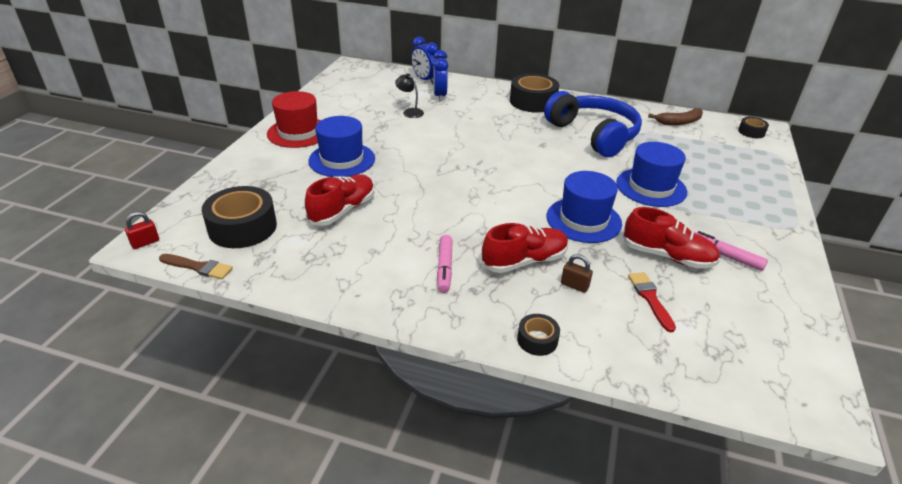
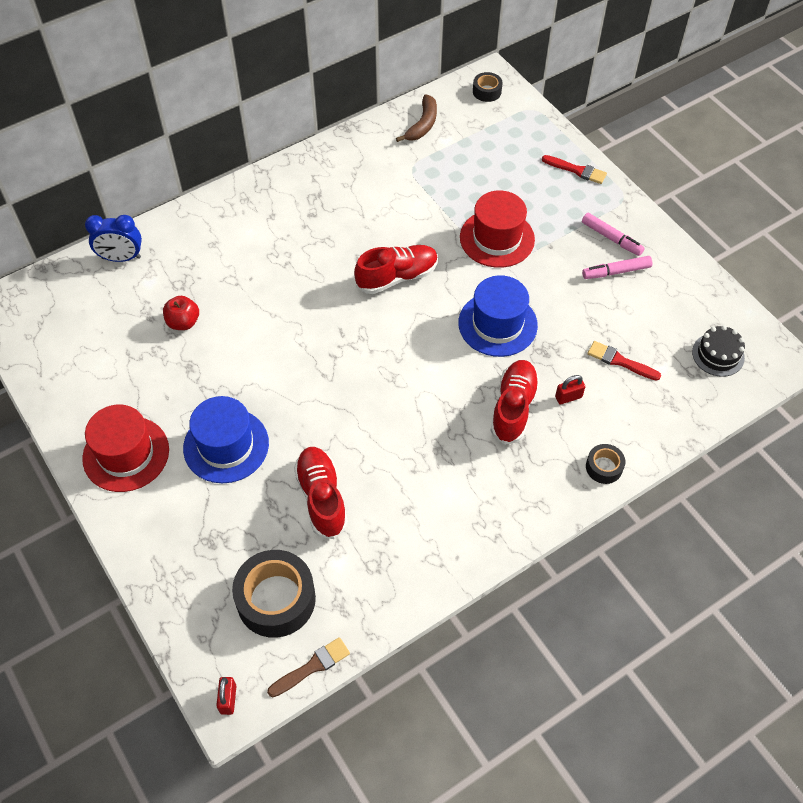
camera: 50 degrees left, 20 degrees up
black lamp [395,74,424,118] -> red apple [163,296,199,330]
blue clock [434,50,448,101] -> none
pink marker [437,235,453,293] -> pink marker moved to [582,213,645,256]
black tape [510,74,559,113] -> none
blue headphones [544,91,642,157] -> none
brown padlock [561,254,593,293] -> red padlock [555,375,585,405]
blue hat [616,142,687,207] -> red hat [460,191,535,268]
red shoe [622,207,720,268] -> red shoe moved to [354,245,438,294]
none -> red brush [542,155,607,184]
none -> black cake [692,325,745,377]

